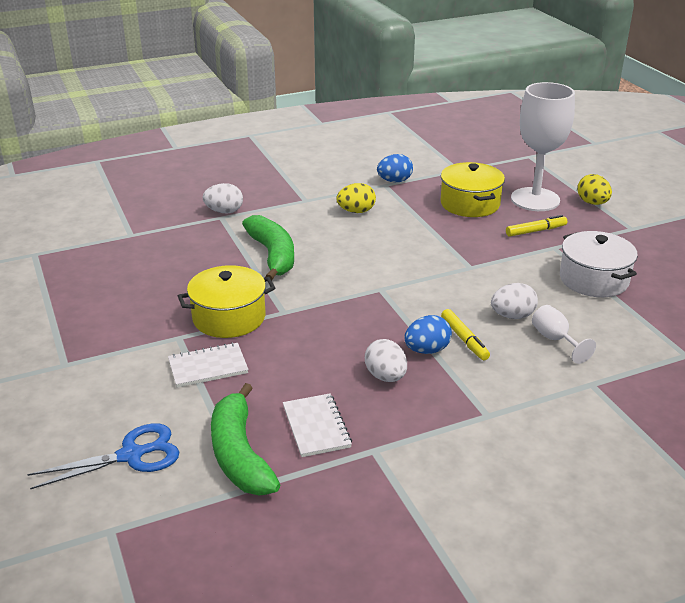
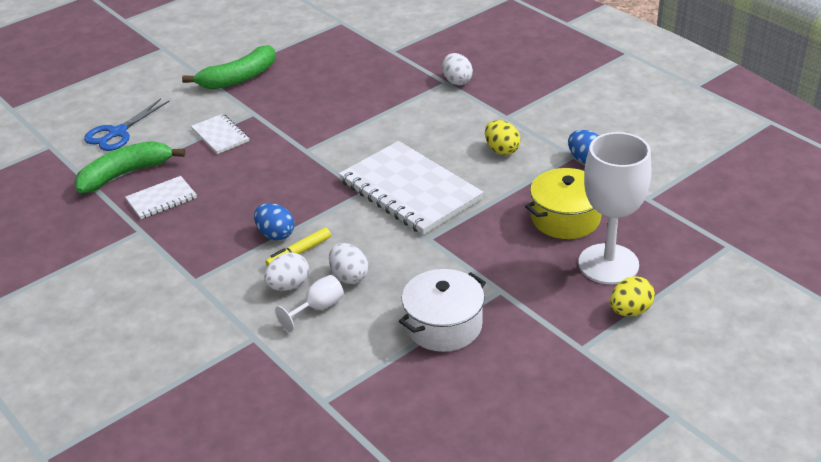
camera: 75 degrees right, 5 degrees up
blue scissors [27,423,179,489] -> blue scissors turned 75 degrees clockwise [84,99,169,151]
yellow pot [178,265,276,338] -> none
green banana [242,215,294,281] -> green banana moved to [182,45,276,89]
white egg [365,339,407,382] -> white egg moved to [264,252,309,291]
yellow marker [506,215,567,237] -> none
none -> white notebook [339,141,484,235]

